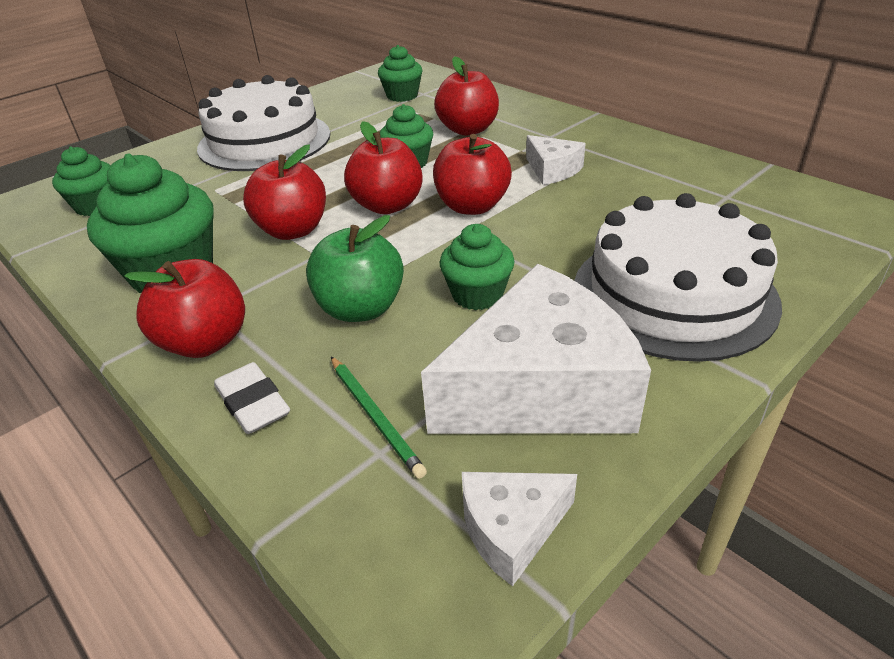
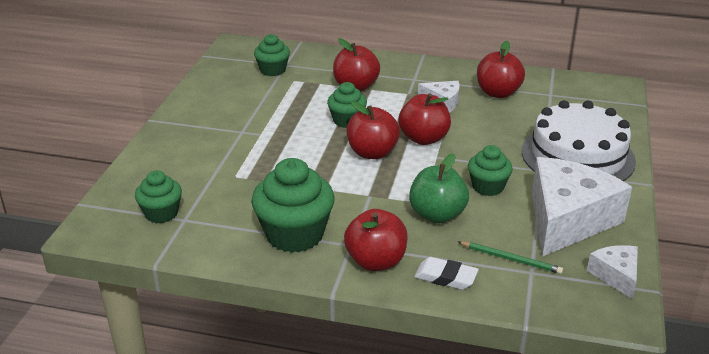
camera: 35 degrees left, 5 degrees down
white cake [197,75,330,171] -> none
red apple [243,145,326,240] -> red apple moved to [477,41,525,98]
white cheese [462,472,577,586] -> white cheese turned 135 degrees clockwise [587,245,638,299]

